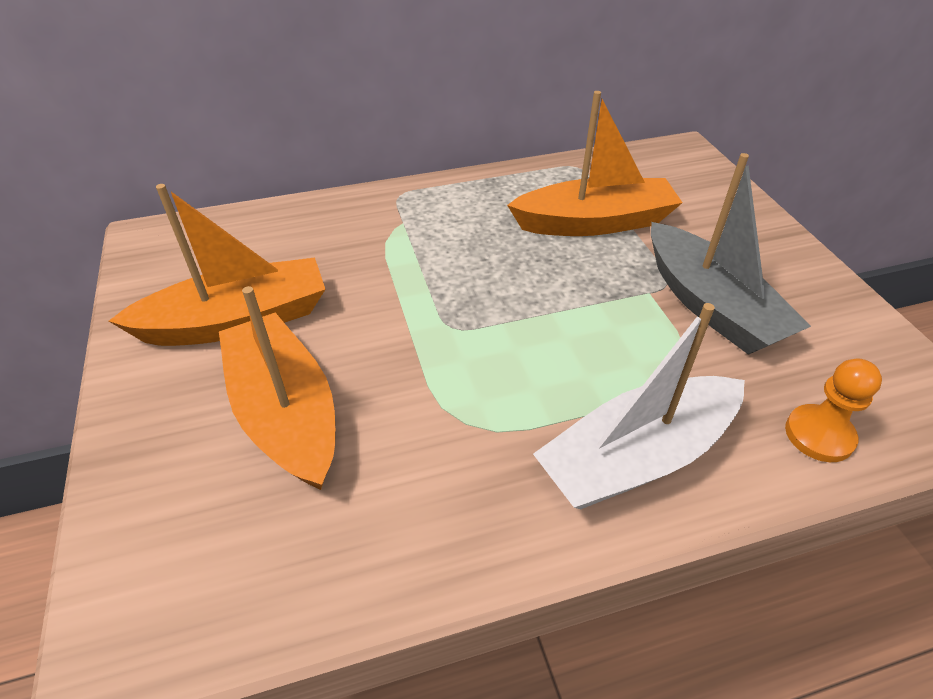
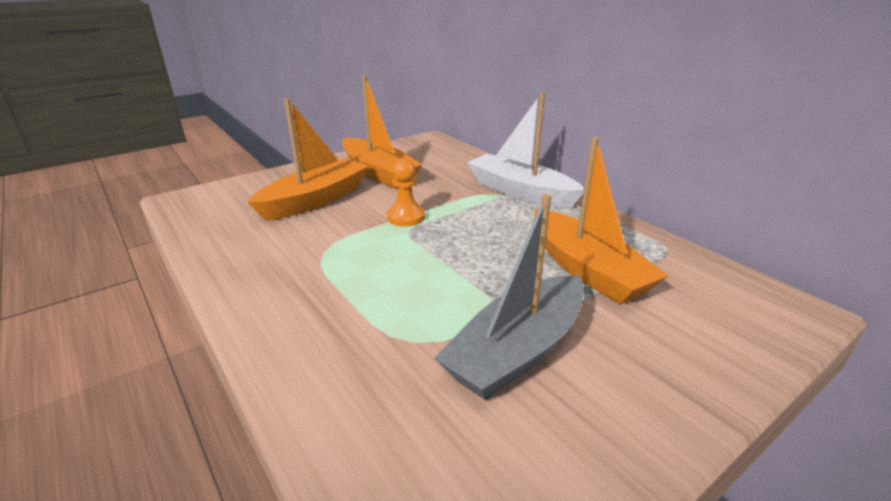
camera: 70 degrees right, 15 degrees down
white boat [533,303,745,509] -> white boat moved to [467,93,584,209]
orange pawn [785,359,882,462] -> orange pawn moved to [387,159,425,227]

